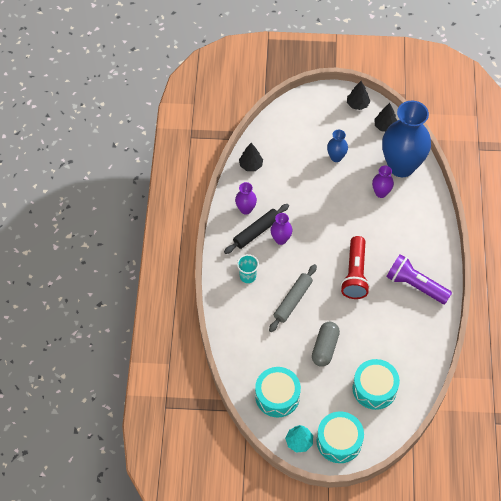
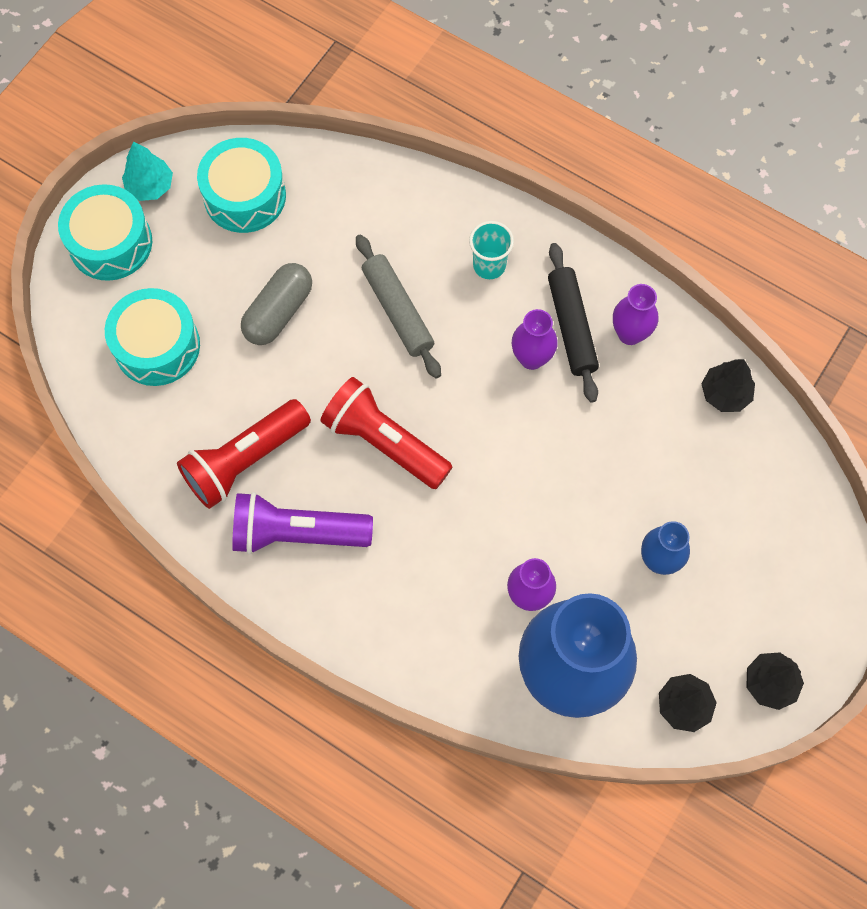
camera: 120 degrees right, 10 degrees up
grey capsule [312,322,340,367] -> grey capsule turned 75 degrees clockwise [241,263,312,345]
purple flashlight [386,254,452,304] -> purple flashlight turned 150 degrees counterclockwise [232,492,373,554]
none -> red flashlight [177,399,311,509]

